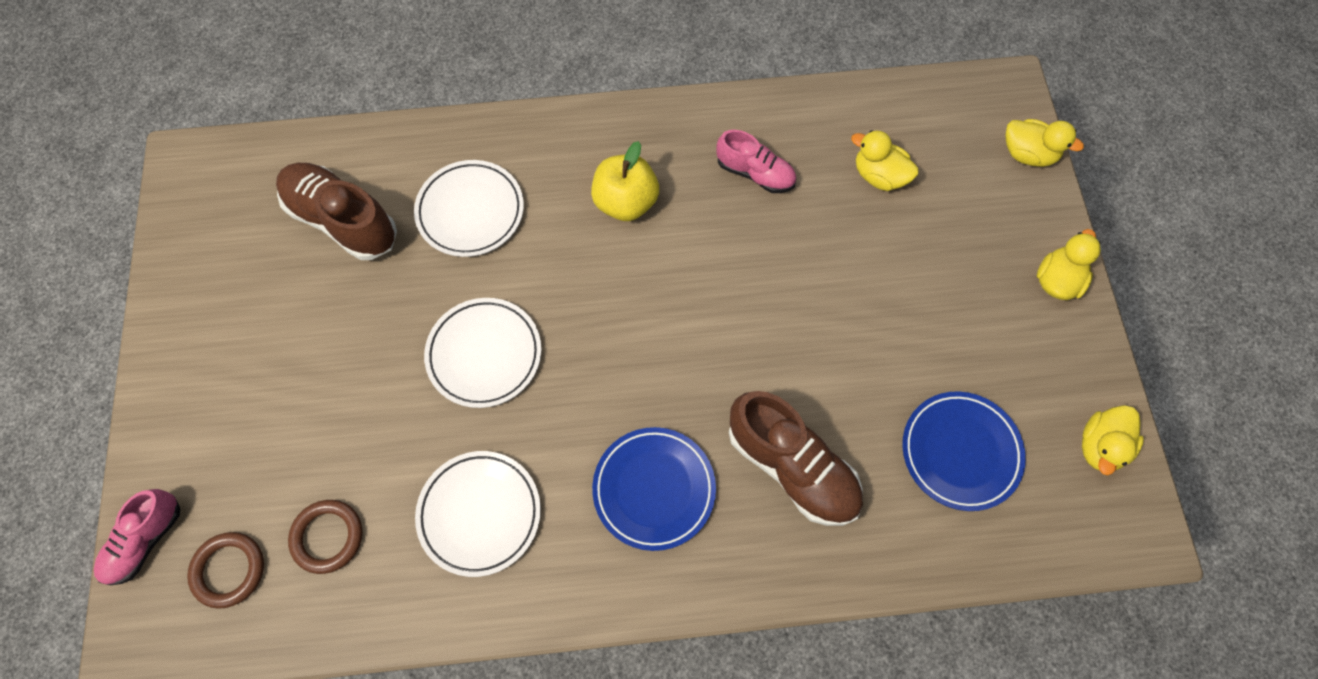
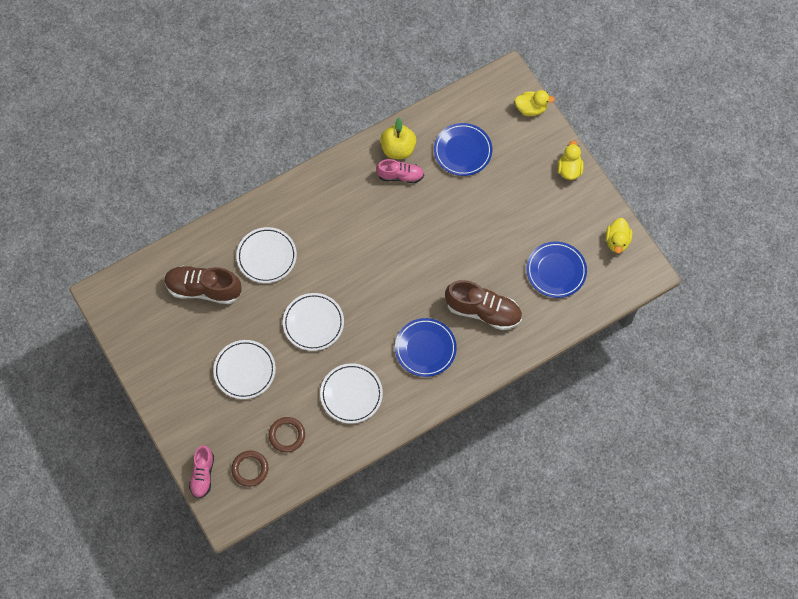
camera: 25 degrees left, 0 degrees up
yellow apple [591,141,659,221] -> yellow apple moved to [380,118,416,159]
yellow duck [851,130,919,191] -> blue plate [434,123,492,176]
none -> white plate [213,340,276,399]

